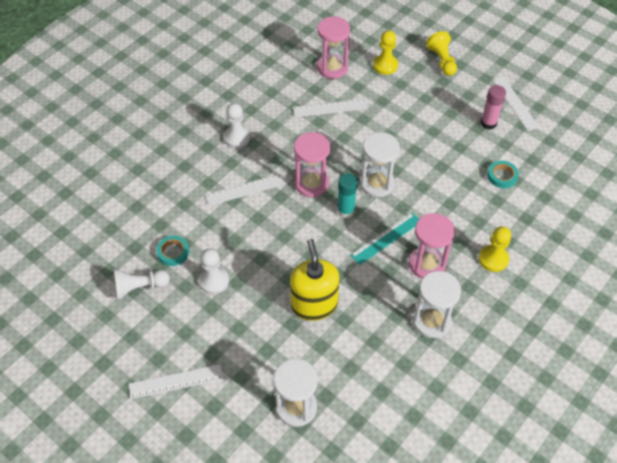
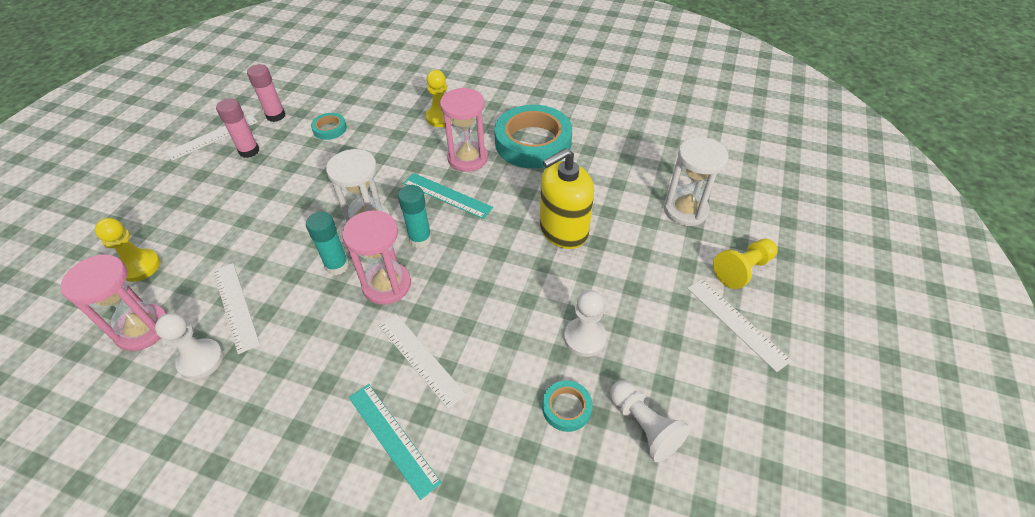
camera: 110 degrees left, 5 degrees down
white pawn [224,103,251,148] -> white pawn moved to [155,313,223,380]
white hourglass [413,271,461,338] -> turquoise tape [494,105,572,169]
yellow pawn [426,31,457,76] -> yellow pawn moved to [713,239,778,289]
none -> pink glue stick [247,64,285,122]
none -> turquoise glue stick [306,212,349,275]
none -> turquoise ruler [349,384,442,500]

